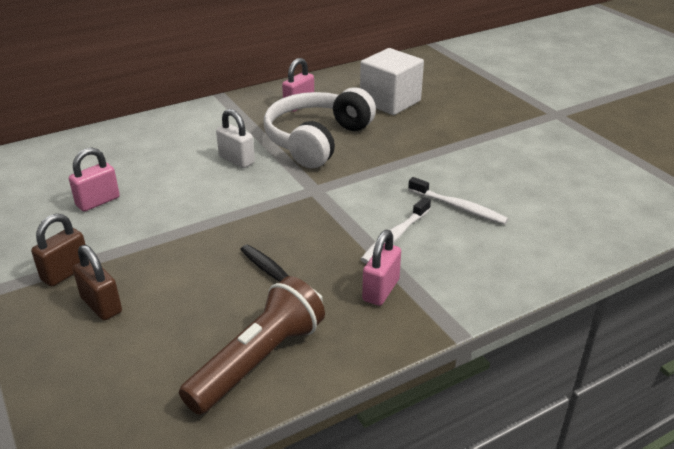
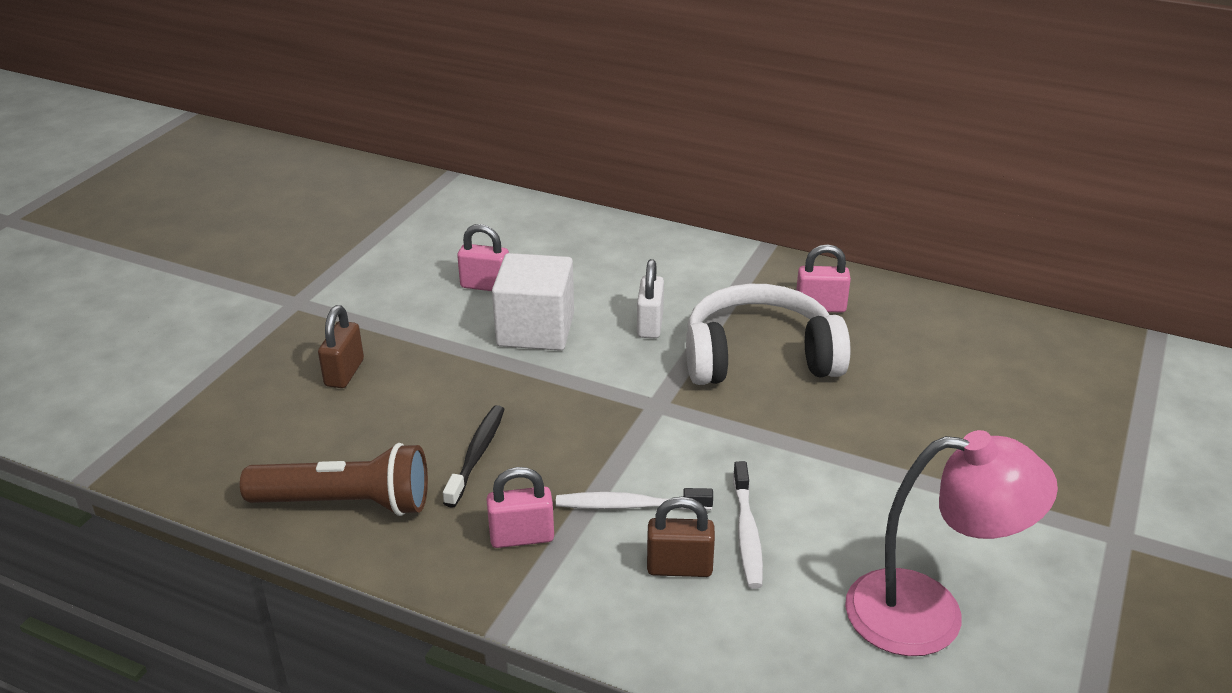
camera: 55 degrees right, 0 degrees up
brown padlock [31,214,86,286] -> brown padlock moved to [647,497,715,577]
white cube [360,48,424,115] -> white cube moved to [492,253,574,351]
none -> pink lamp [845,430,1058,656]

